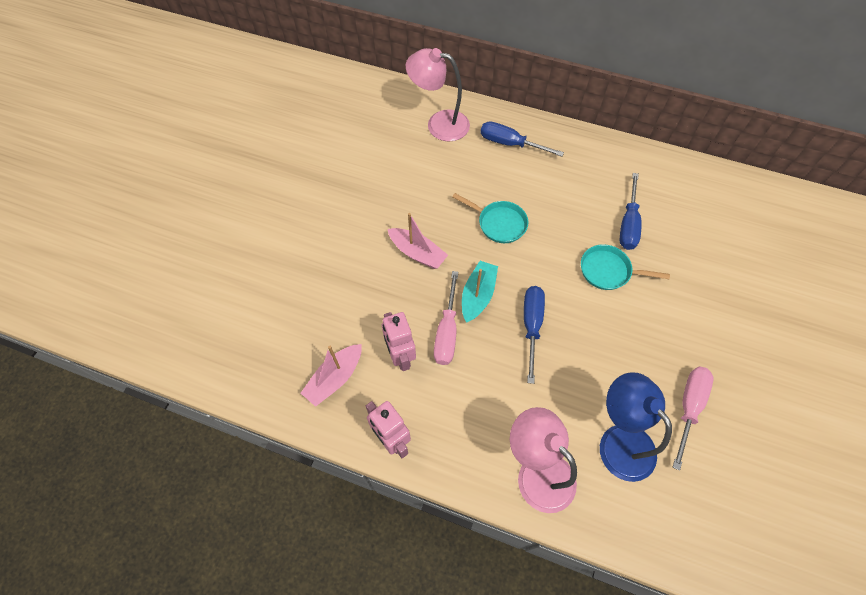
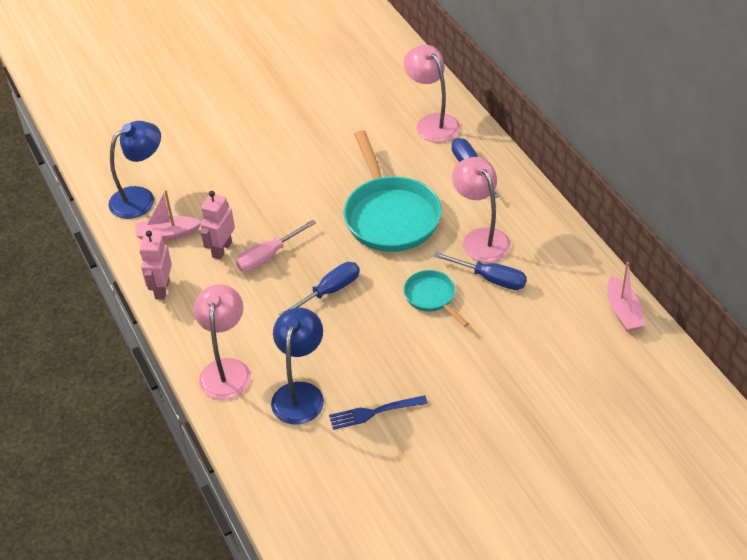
camera: 45 degrees right, 15 degrees down
pink boat [388,213,448,269] -> pink boat moved to [607,262,646,332]
turquoise pan [452,193,528,243] -> turquoise pan [344,130,442,252], size x1.99
turquoise boat [462,261,498,323] -> none
blue screwdriver [620,173,641,250] -> blue screwdriver turned 120 degrees counterclockwise [434,252,527,290]
pink screwdriver [673,367,713,471] -> blue fork [329,395,428,430]
none -> blue lamp [108,121,161,219]
none -> pink lamp [452,157,511,263]

